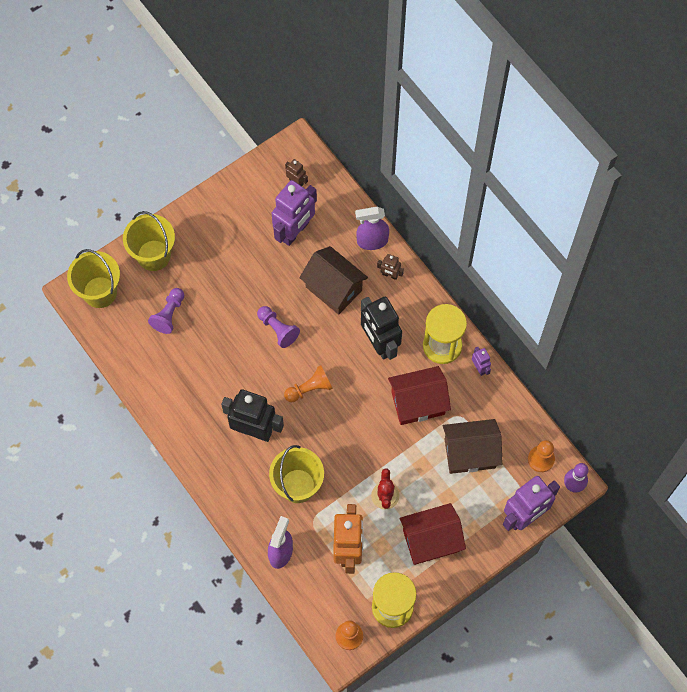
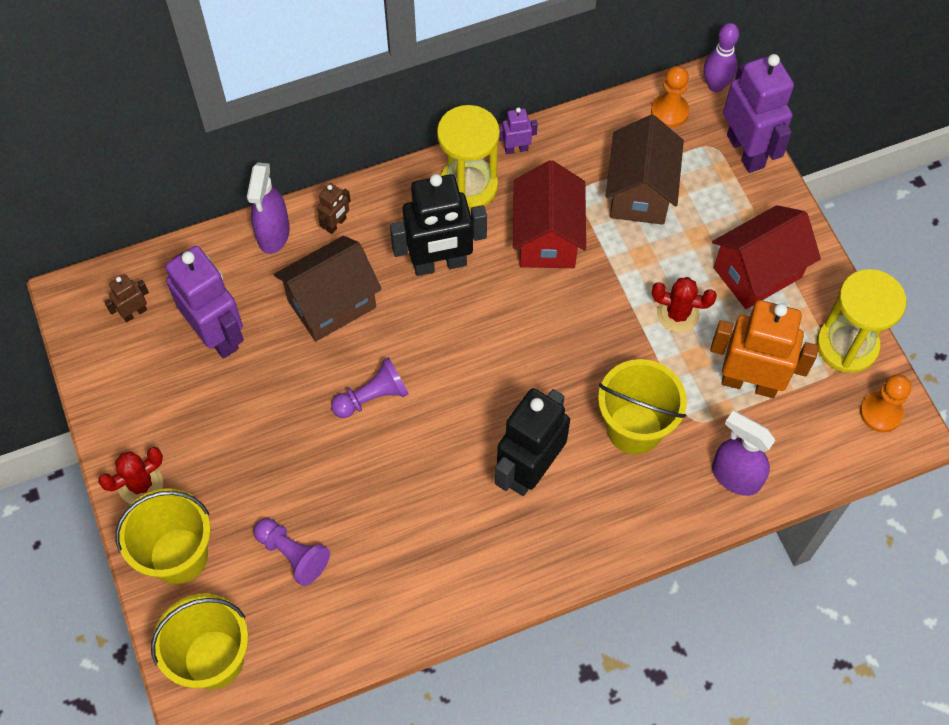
camera: 75 degrees left, 5 degrees down
orange pawn [284,365,333,402] -> none
red house [399,503,466,565] -> red house turned 60 degrees clockwise [712,205,821,309]
none -> red cactus [98,447,163,504]

